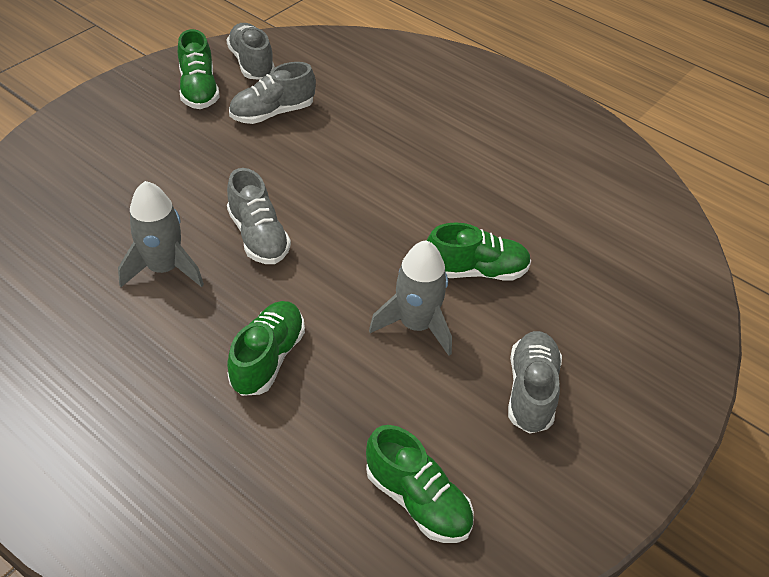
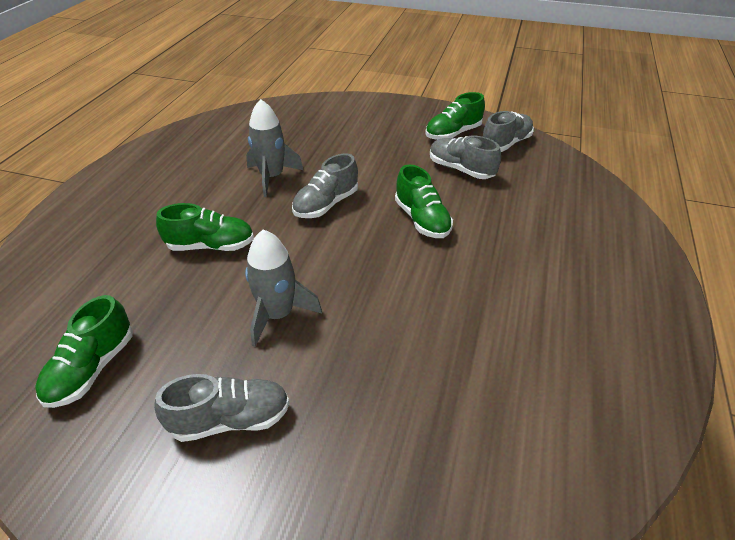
camera: 70 degrees right, 5 degrees down
green shoe [427,222,531,281] -> green shoe moved to [395,164,453,238]

